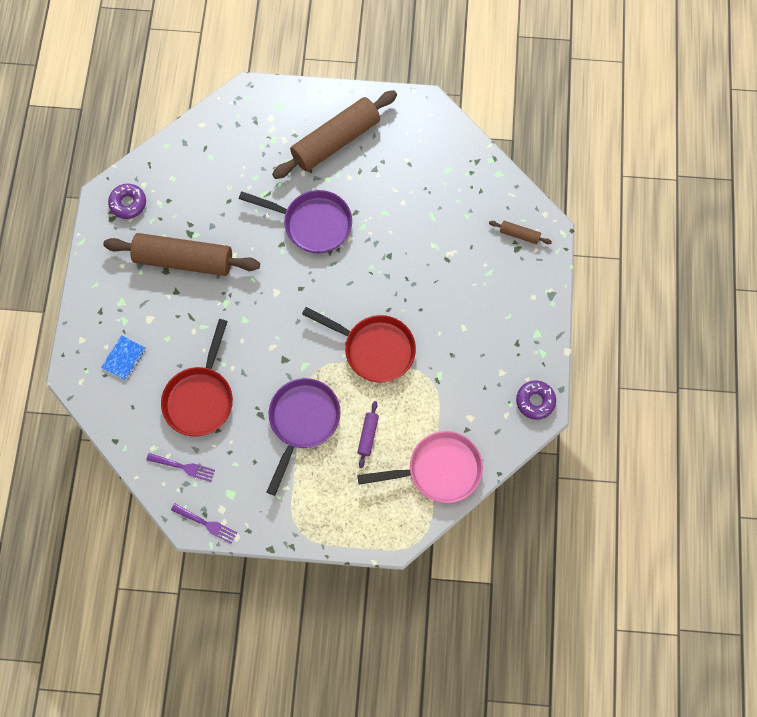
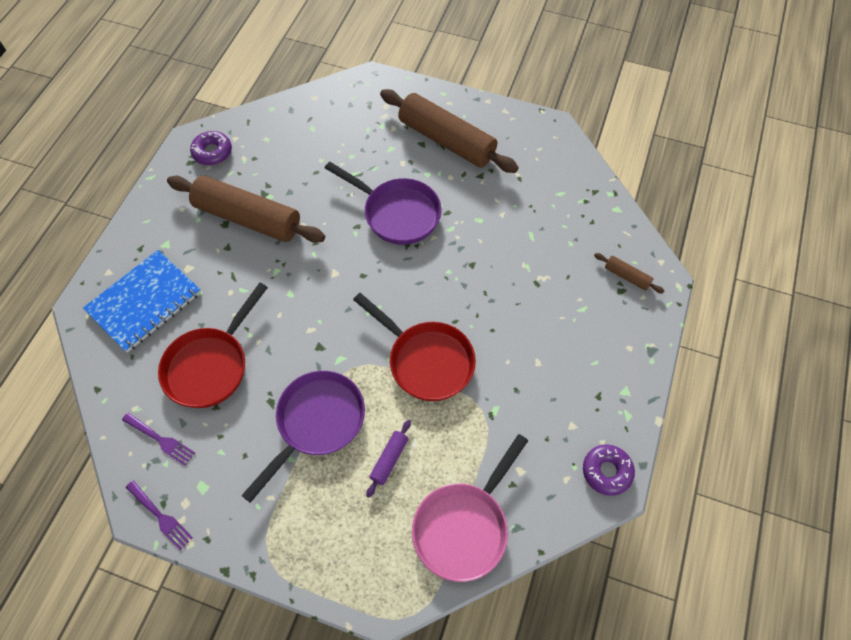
camera: 15 degrees right, 10 degrees down
blue notebook [101,335,146,380] -> blue notebook [83,250,201,353], size x2.09
brown rolling pin [272,90,397,179] -> brown rolling pin turned 60 degrees clockwise [380,89,519,173]
pink pan [357,431,483,503] -> pink pan turned 120 degrees clockwise [412,434,528,582]

